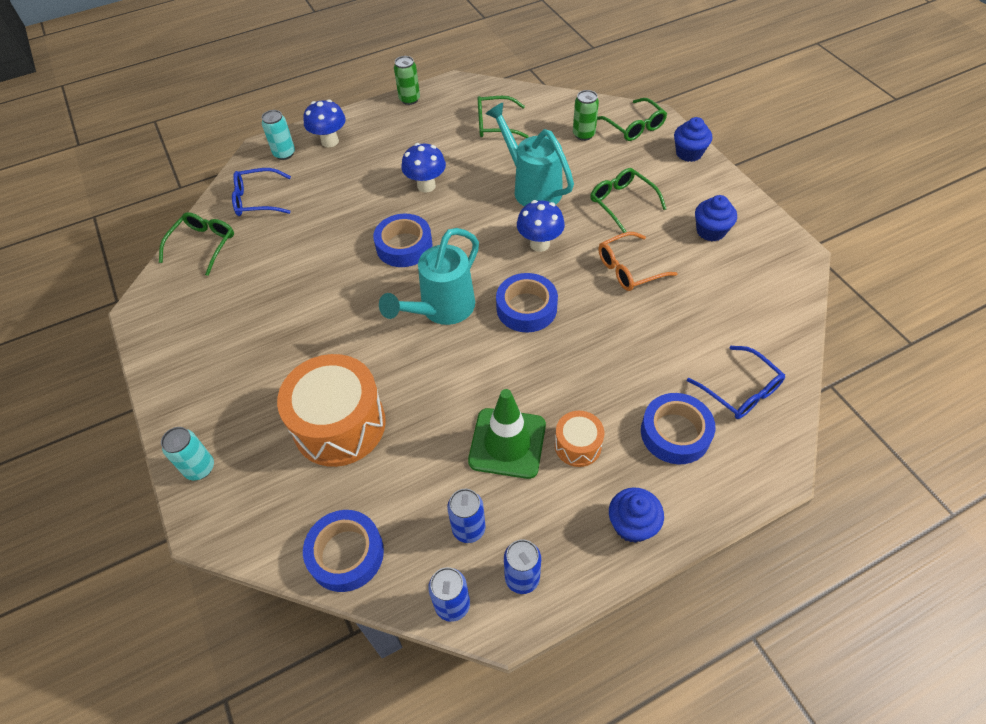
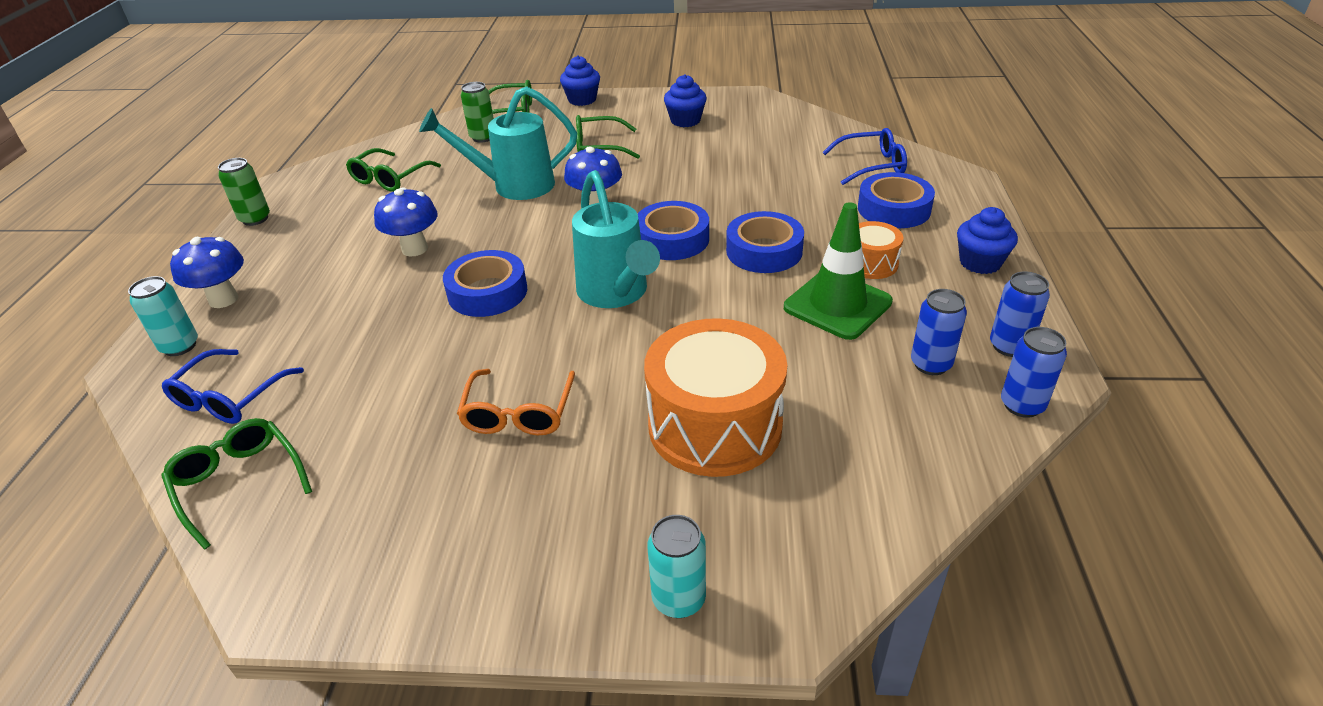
camera: 60 degrees left, 15 degrees down
blue tape [303,510,384,592] -> blue tape moved to [726,211,804,273]
orange glasses [598,232,678,291] -> orange glasses moved to [457,369,575,435]

